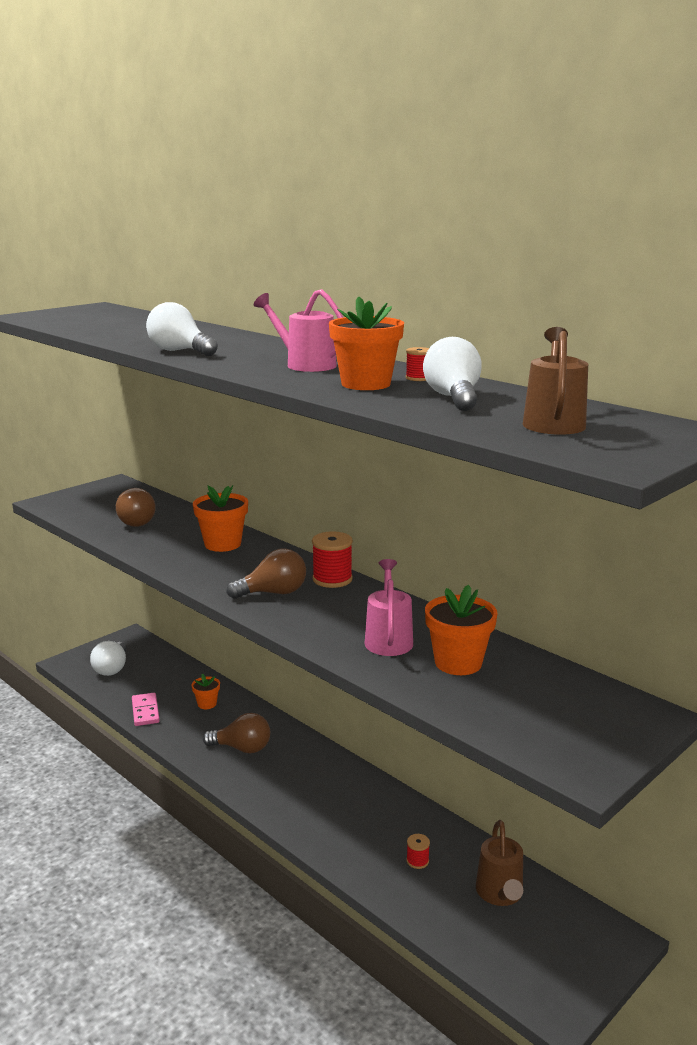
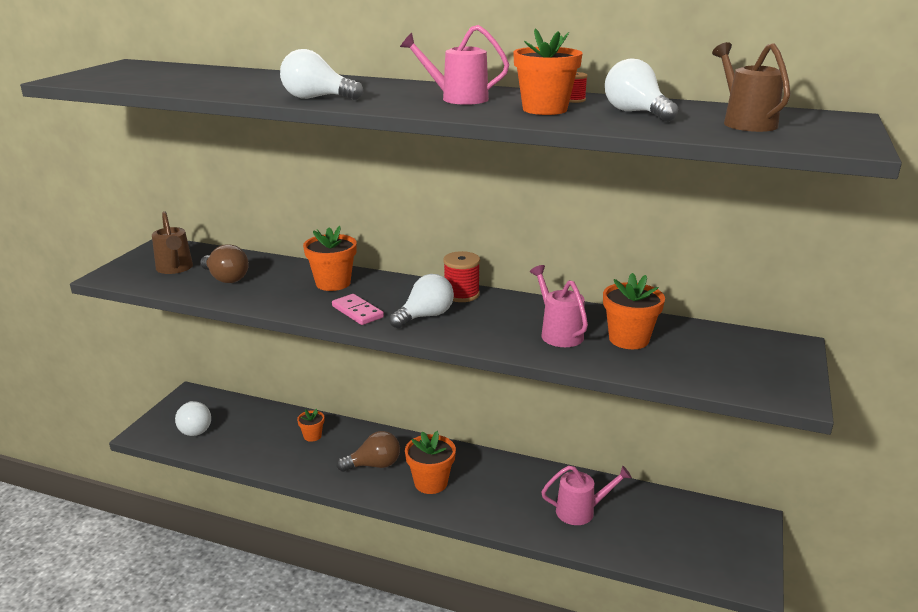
camera: 25 degrees left, 5 degrees up
pink domino [132,693,160,726] -> pink domino moved to [332,294,384,325]
brown light bulb [226,548,306,599] -> white light bulb [389,274,454,328]
red spool [406,834,430,869] -> pink watering can [541,466,632,525]
brown watering can [476,820,523,906] -> brown watering can moved to [152,211,193,274]
none -> orange flower pot [405,431,456,494]

